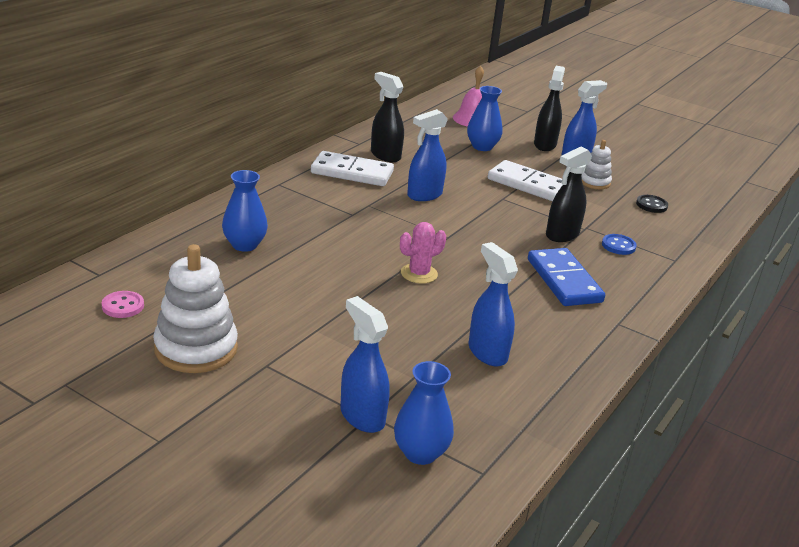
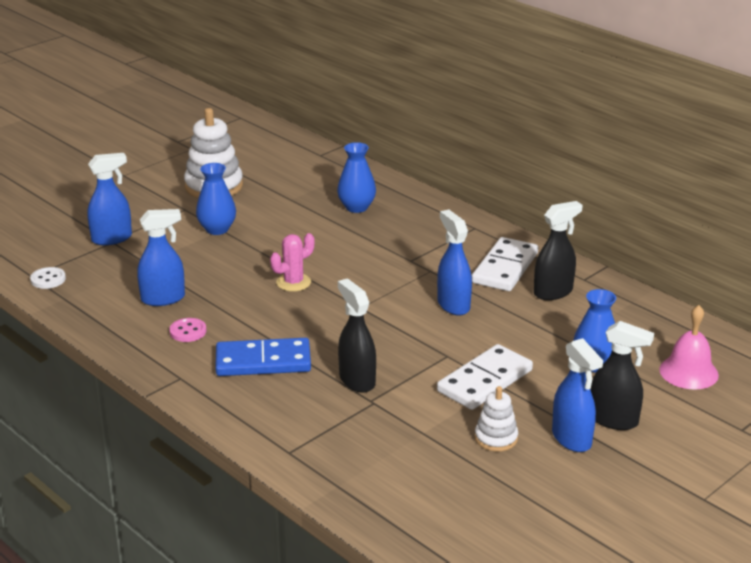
camera: 105 degrees right, 0 degrees up
pink button [102,291,144,318] -> pink button moved to [169,318,206,342]
blue vase [394,361,454,465] -> blue vase moved to [196,163,236,235]
pink cactus [400,222,446,284] -> pink cactus turned 75 degrees clockwise [270,233,314,291]
blue button [602,234,637,255] -> none
black button [636,195,668,213] -> none
none -> white button [30,267,66,289]

